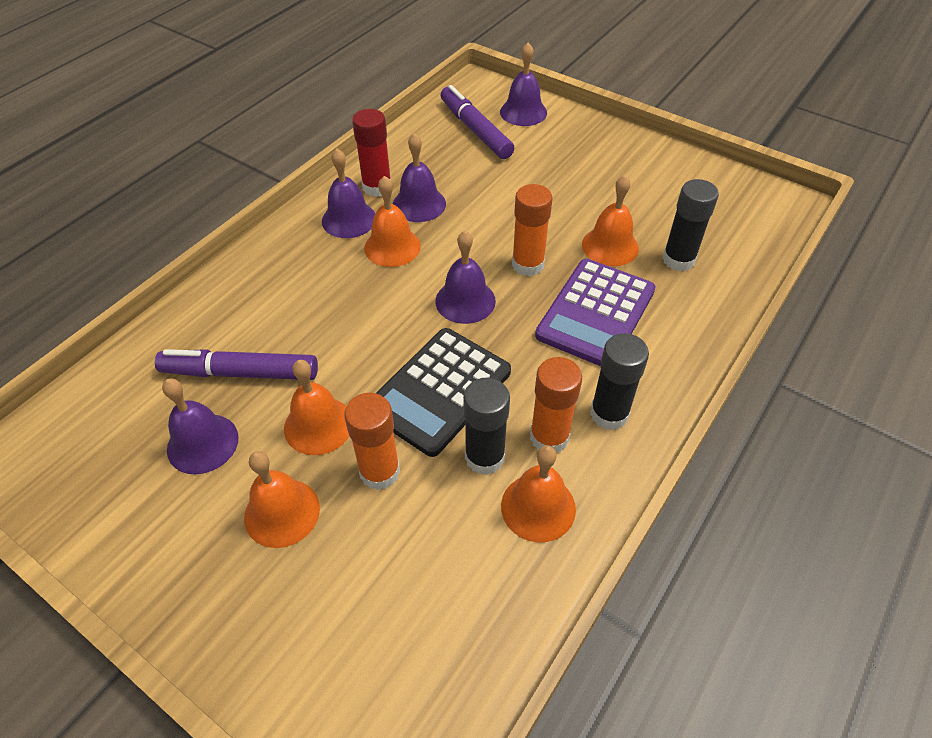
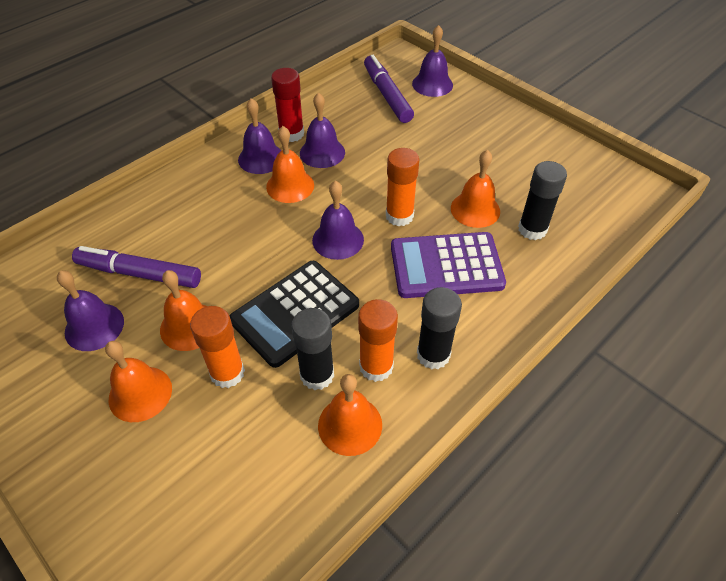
camera: 10 degrees right, 0 degrees up
purple calculator [535,259,656,366] -> purple calculator turned 45 degrees clockwise [391,232,506,298]

